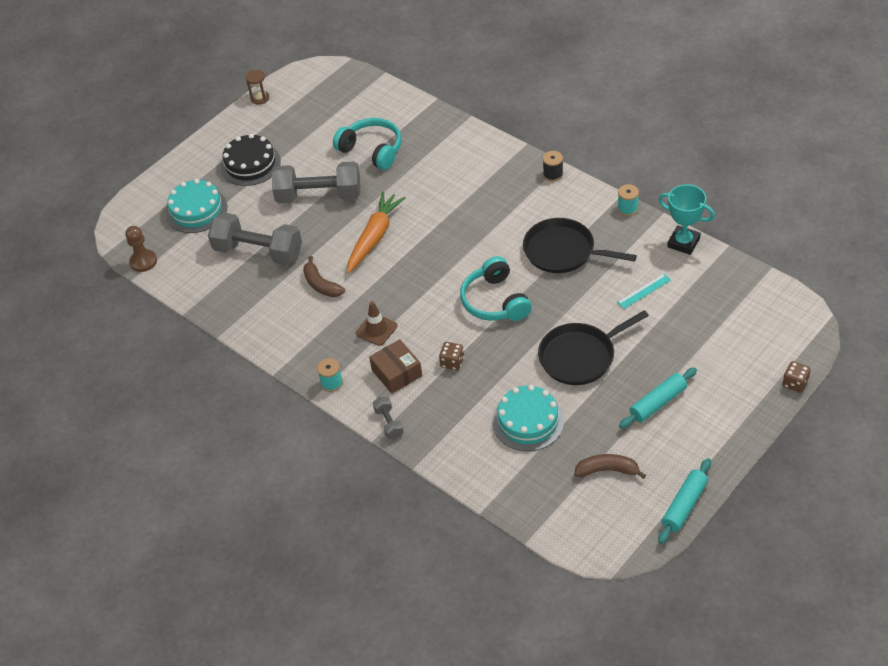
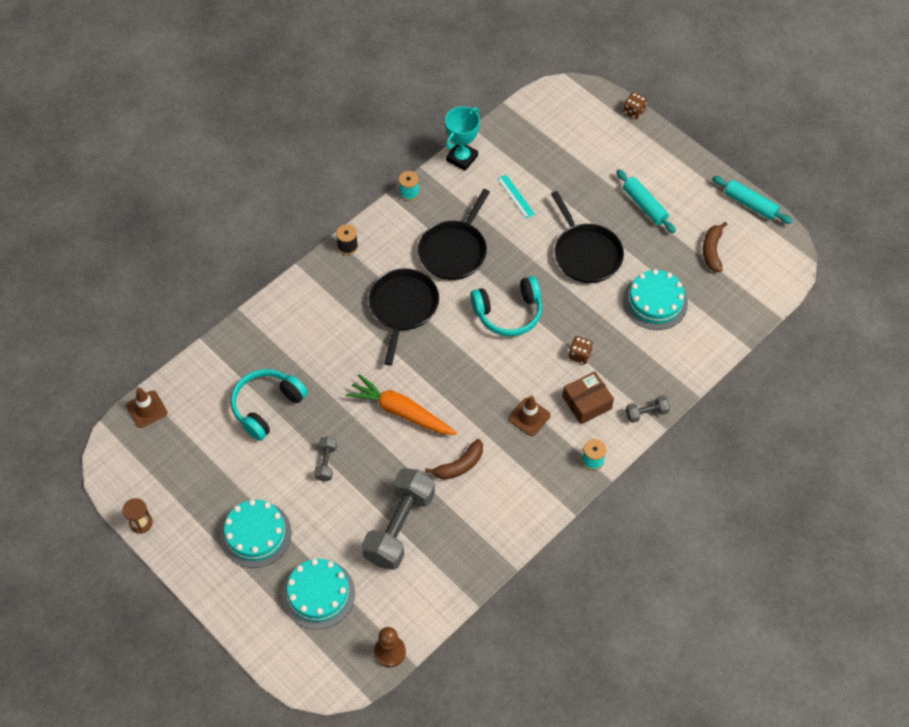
camera: 90 degrees left, 10 degrees up
black cake [221,134,281,186] -> turquoise cake [220,499,292,568]
grey dumbbell [272,161,361,204] -> grey dumbbell [314,437,337,482], size x0.45
none -> brown traffic cone [126,388,167,428]
none -> black pan [369,268,439,366]

